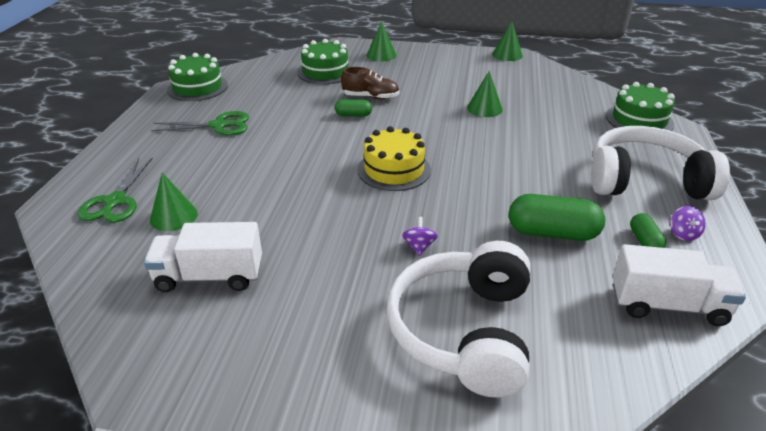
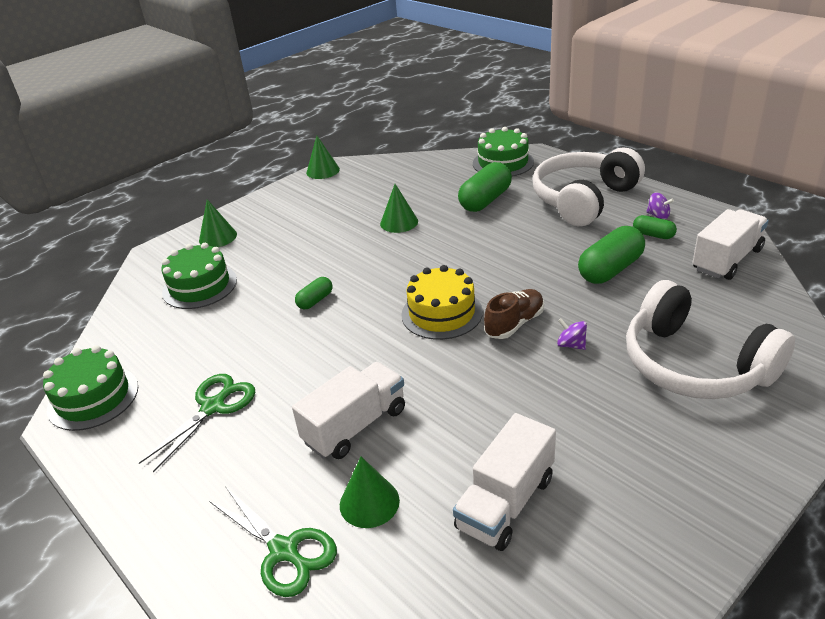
camera: 50 degrees left, 0 degrees up
brown shoe [341,67,399,99] -> brown shoe moved to [484,289,544,339]
none -> white truck [292,362,405,459]
none -> green capsule [458,162,512,212]

